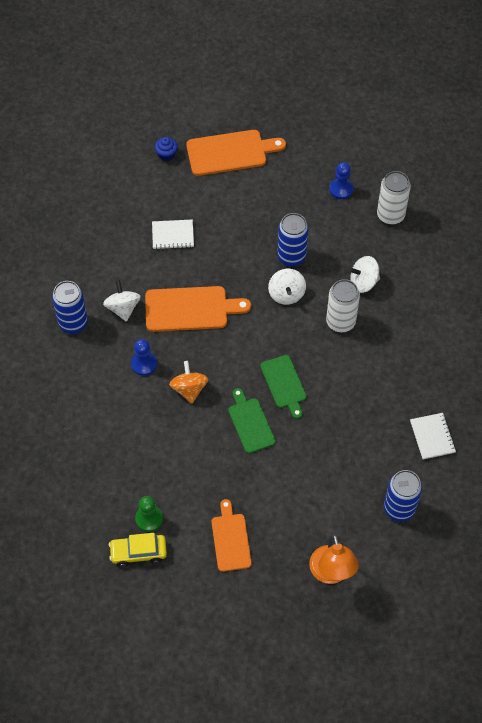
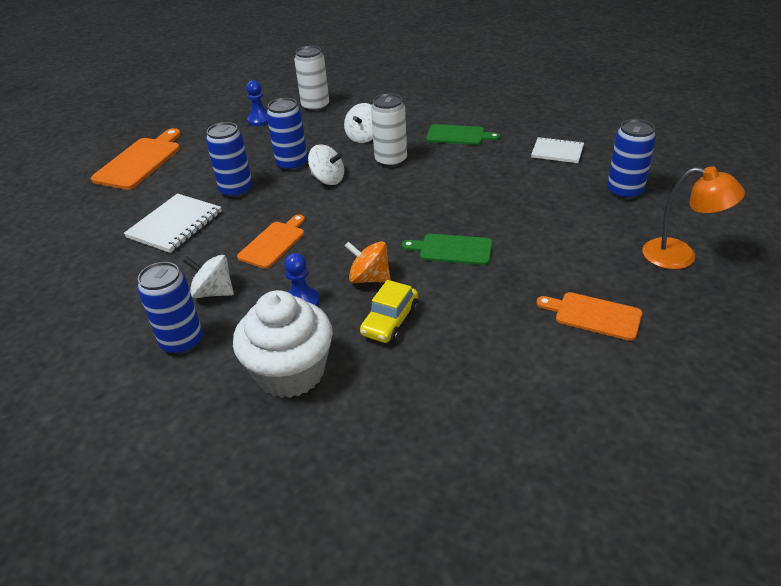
camera: 55 degrees left, 20 degrees down
yellow car [109,533,167,567] -> yellow car moved to [360,280,419,343]
green pawn [135,496,163,532] -> none
orange cutting board [145,286,251,332] -> orange cutting board [237,215,305,269], size x0.65
white notebook [152,219,194,249] -> white notebook [124,193,222,253], size x1.51
blue cupcake [154,137,178,161] -> none
green cutting board [260,355,307,419] -> green cutting board moved to [426,124,500,145]
none -> blue can [206,122,252,198]
none -> white cupcake [233,290,333,398]

